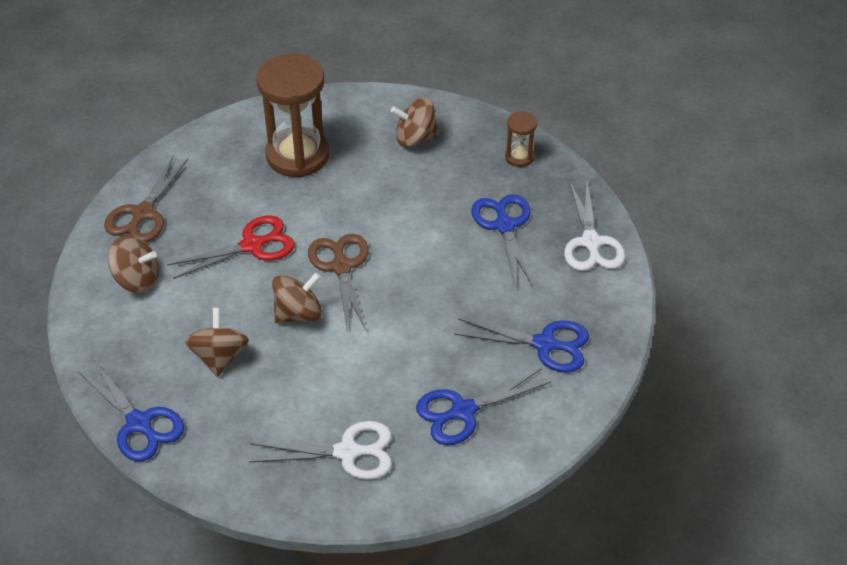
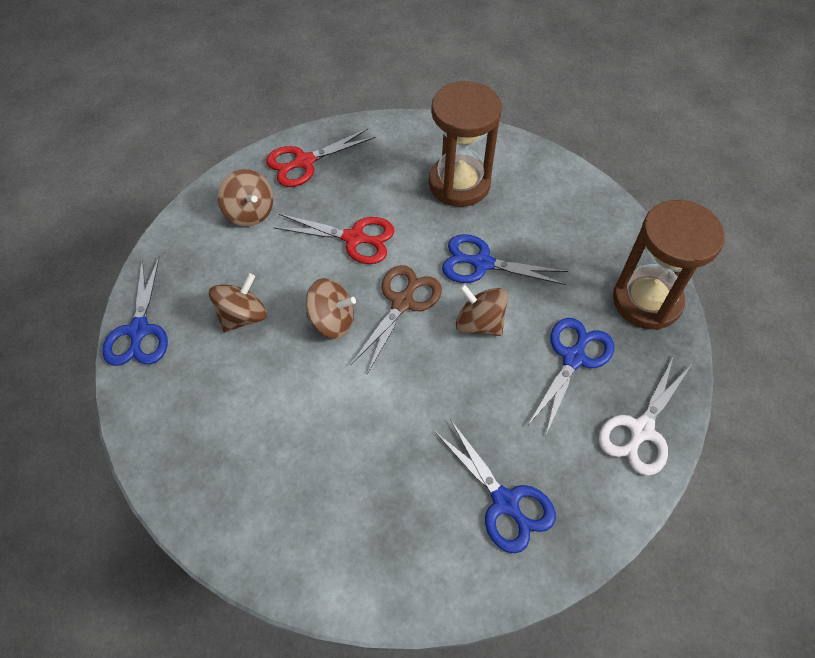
camera: 40 degrees right, 10 degrees up
brown scissors [104,156,188,242] -> red scissors [266,128,376,187]
white scissors [249,421,392,480] -> none
brown spinning top [391,97,439,147] -> brown spinning top moved to [456,284,508,336]
blue scissors [416,369,551,445] -> blue scissors moved to [442,234,568,285]
brown hourglass [505,111,537,167] -> brown hourglass [613,200,725,330], size x2.17

